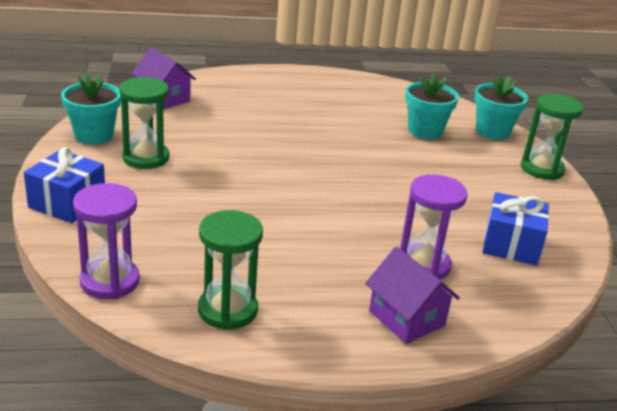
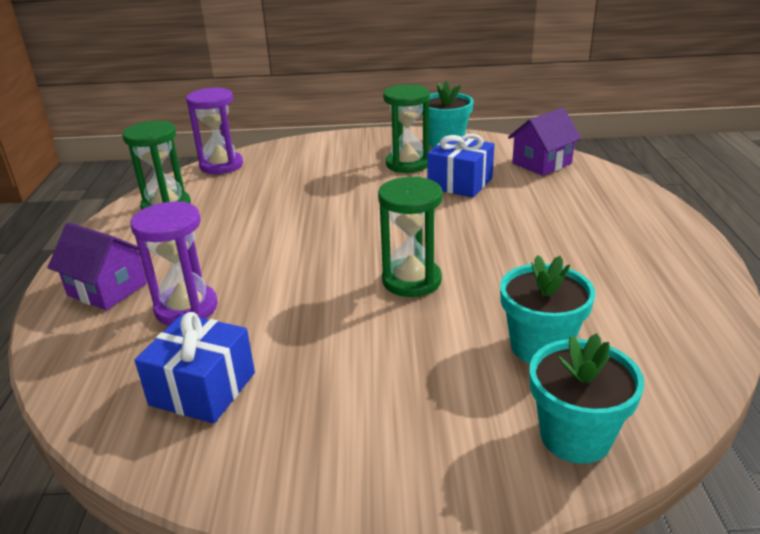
camera: 100 degrees right, 0 degrees up
blue gift [24,147,105,223] -> blue gift moved to [427,134,494,198]
purple house [365,247,460,344] -> purple house turned 60 degrees clockwise [47,222,147,310]
green hourglass [521,94,583,180] -> green hourglass moved to [378,176,443,297]

